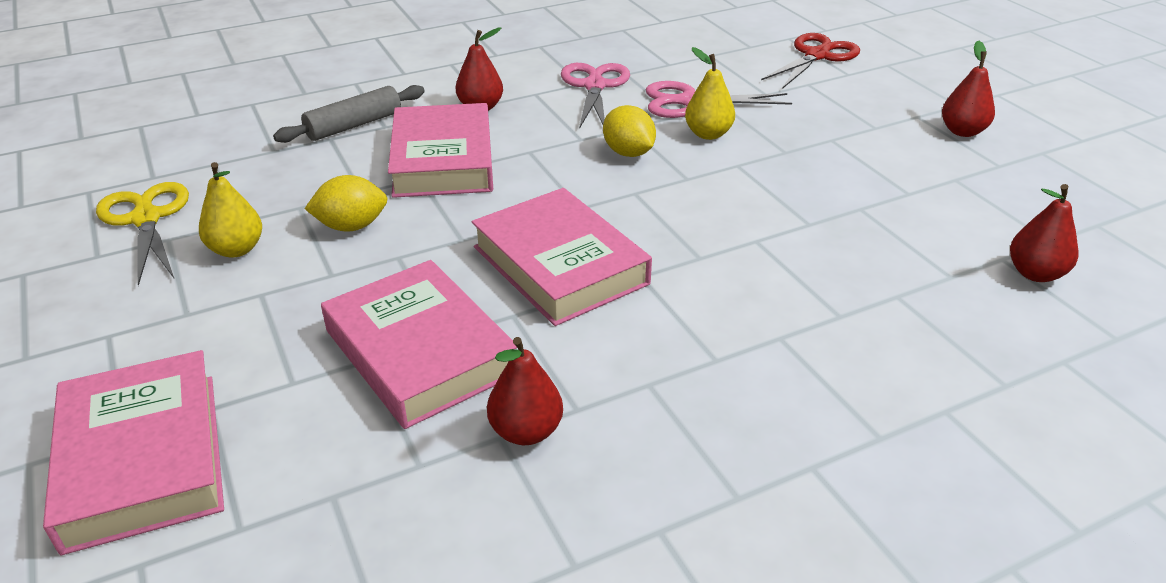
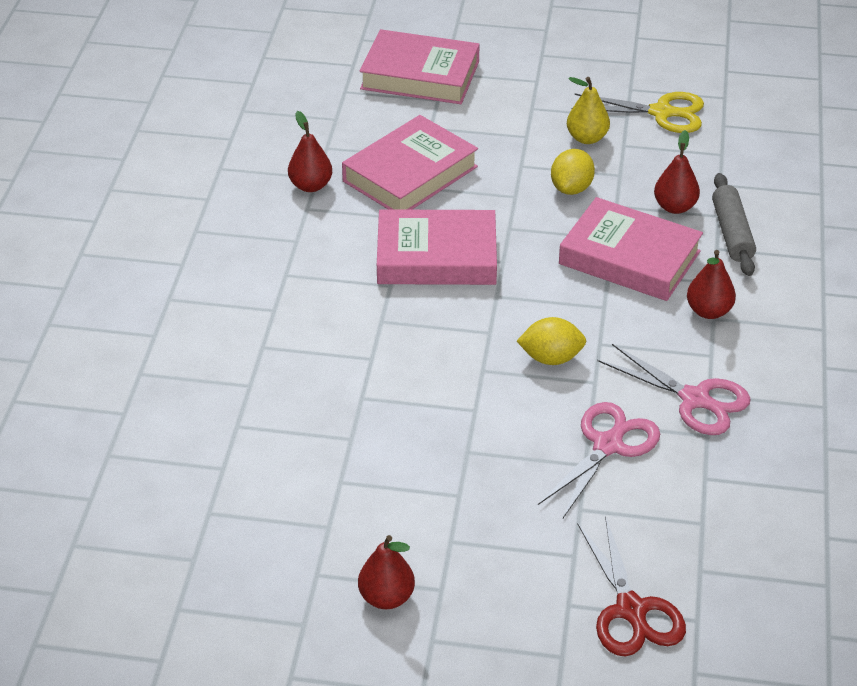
camera: 125 degrees right, 5 degrees up
pink book [321,260,518,429] -> pink book turned 45 degrees counterclockwise [342,115,478,210]
yellow pear [685,47,735,140] -> none
red pear [1010,184,1078,282] -> red pear moved to [654,130,700,214]

